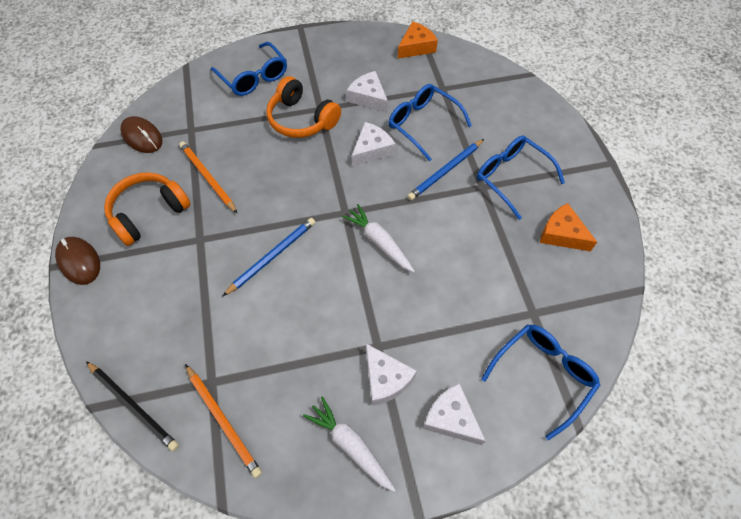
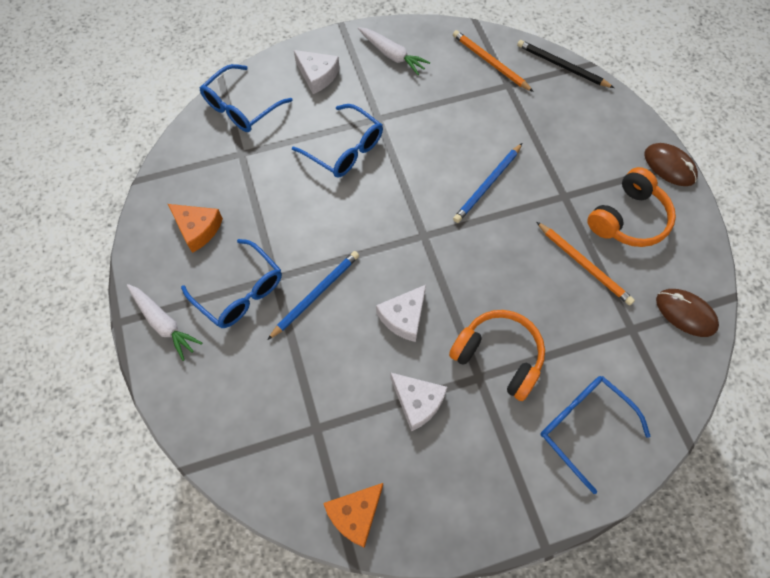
camera: 175 degrees right, 5 degrees up
white carrot [342,204,415,273] -> white carrot moved to [127,284,202,361]
white cheese [366,344,417,406] -> none
blue glasses [388,84,472,161] -> blue glasses moved to [292,104,383,178]

